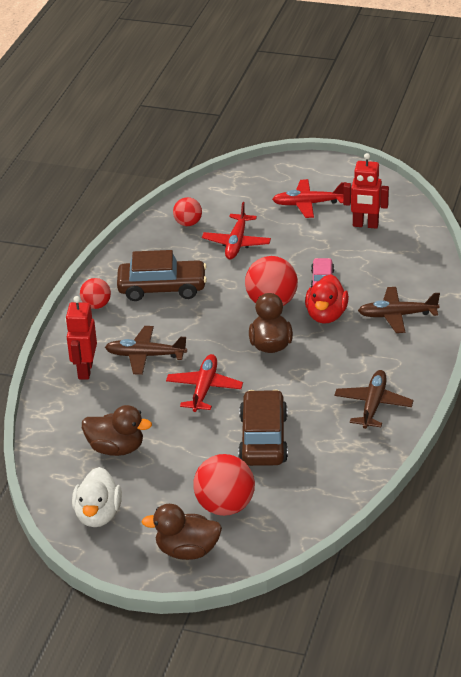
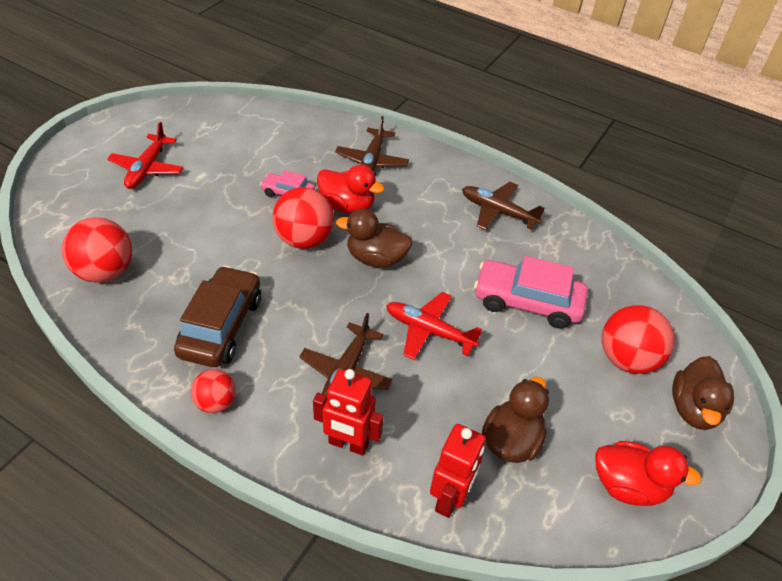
camera: 80 degrees left, 10 degrees up
white duck [72,467,122,527] -> red duck [595,441,702,506]
red ball [173,197,202,226] -> red ball [62,217,132,283], size x1.69
red plane [202,202,271,259] -> none
brown car [238,390,288,466] -> pink car [474,256,588,329]
red robot [343,153,389,229] -> red robot moved to [430,424,485,518]

